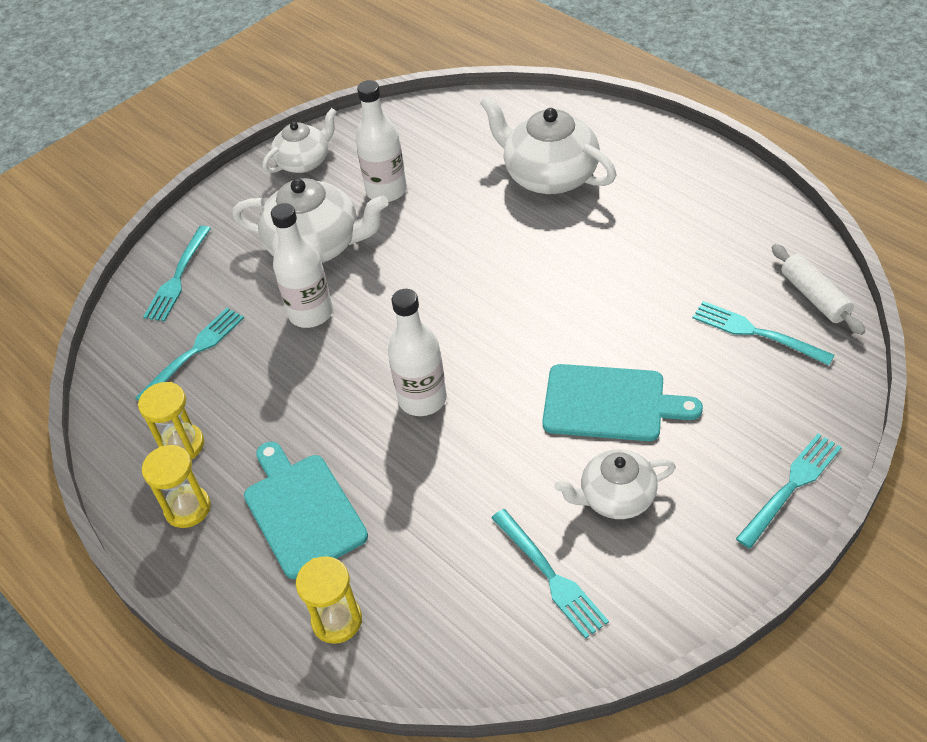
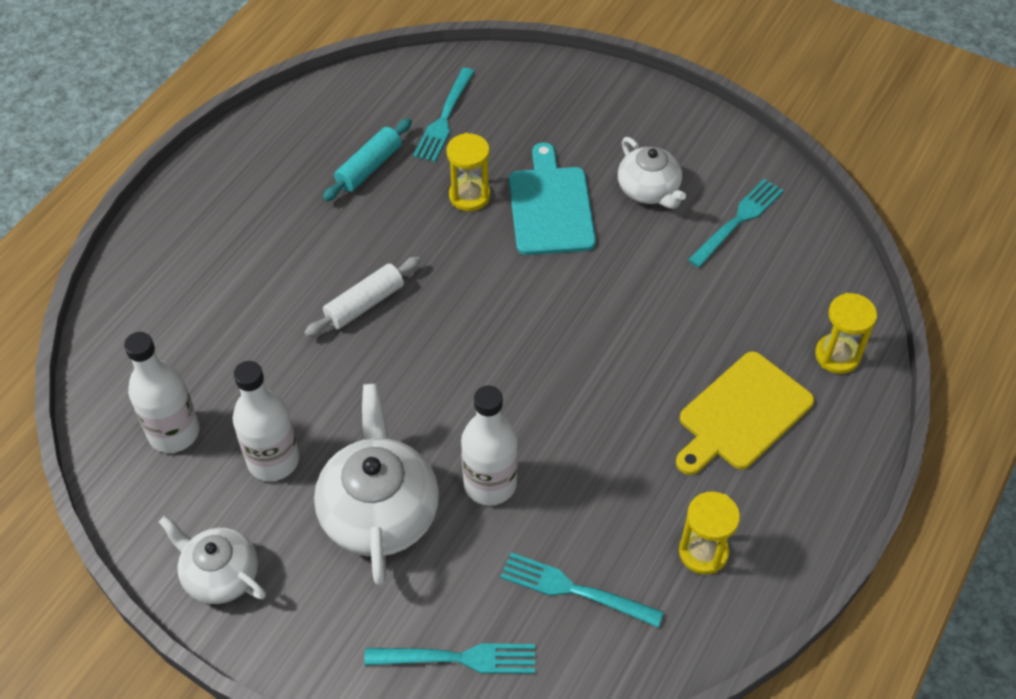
camera: 110 degrees left, 5 degrees up
yellow hourglass [142,445,211,528] -> yellow hourglass moved to [447,133,490,211]
turquoise cutting board [244,442,368,579] -> yellow cutting board [676,351,814,475]
white bottle [388,289,447,416] -> white bottle moved to [124,332,199,453]
white teapot [480,95,616,194] -> none
turquoise fork [736,434,842,549] -> none
white rolling pin [772,244,865,335] -> white rolling pin moved to [304,257,421,337]
none -> turquoise rolling pin [323,118,412,202]

